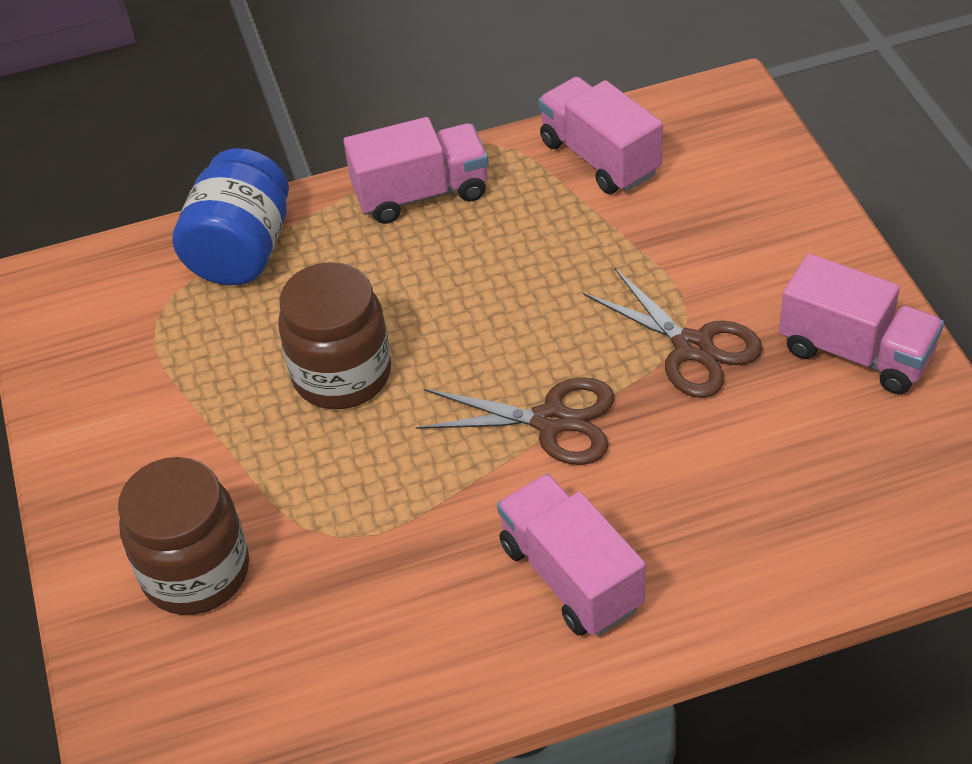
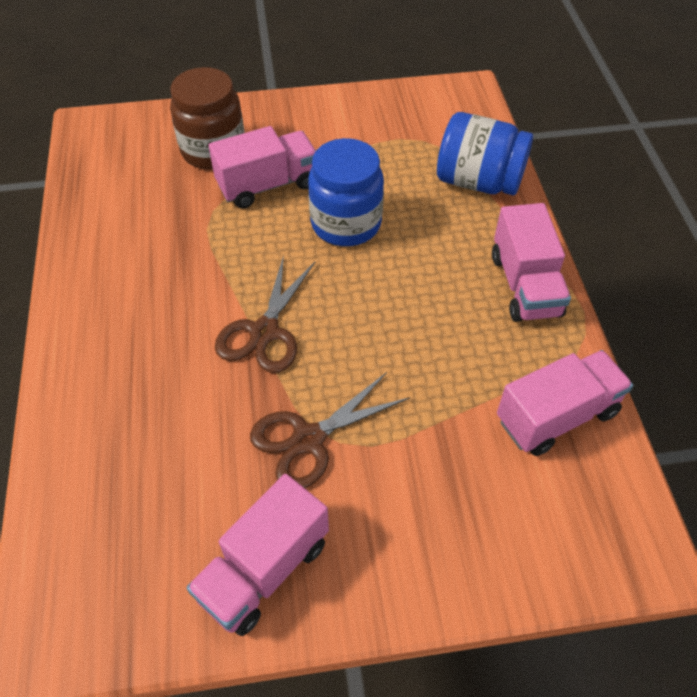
camera: 95 degrees right, 5 degrees up
brown jar [278,262,391,409] -> blue jar [308,138,384,246]
pink truck [497,474,646,636] -> pink truck moved to [209,126,316,208]

